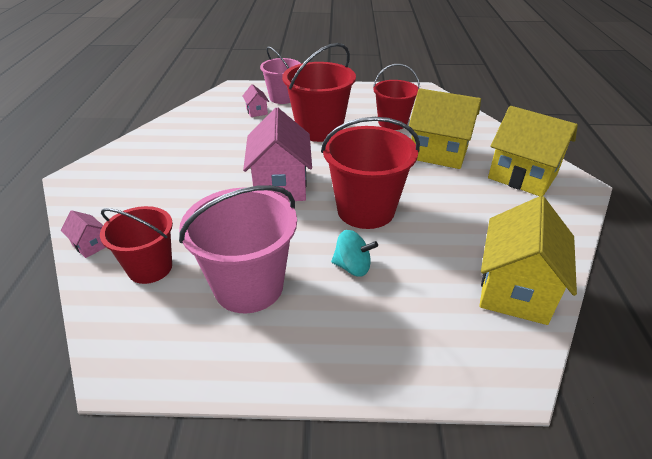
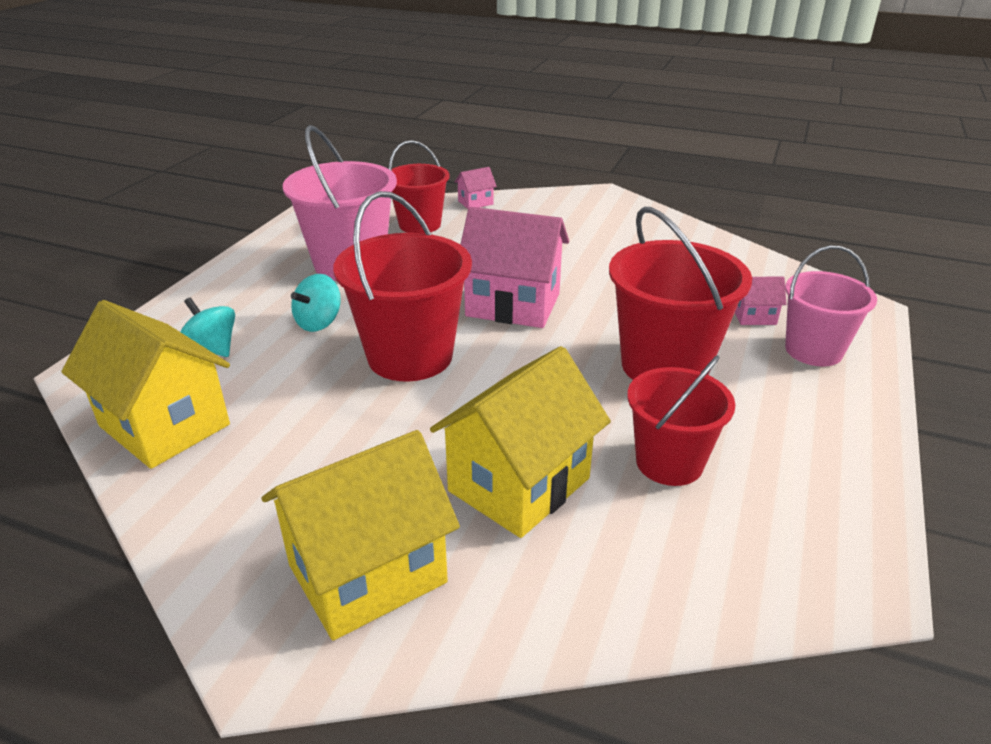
camera: 110 degrees right, 5 degrees down
none -> turquoise spinning top [180,298,235,357]

